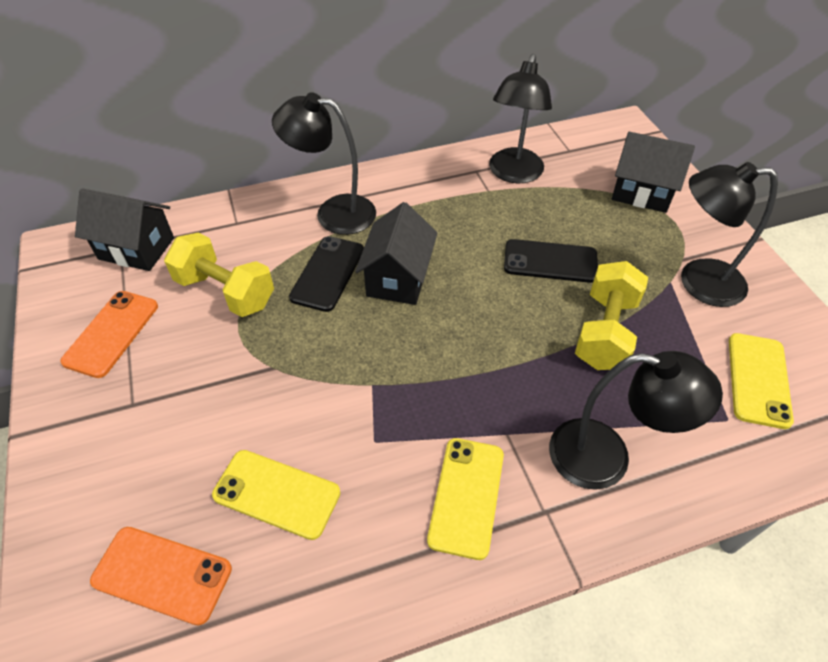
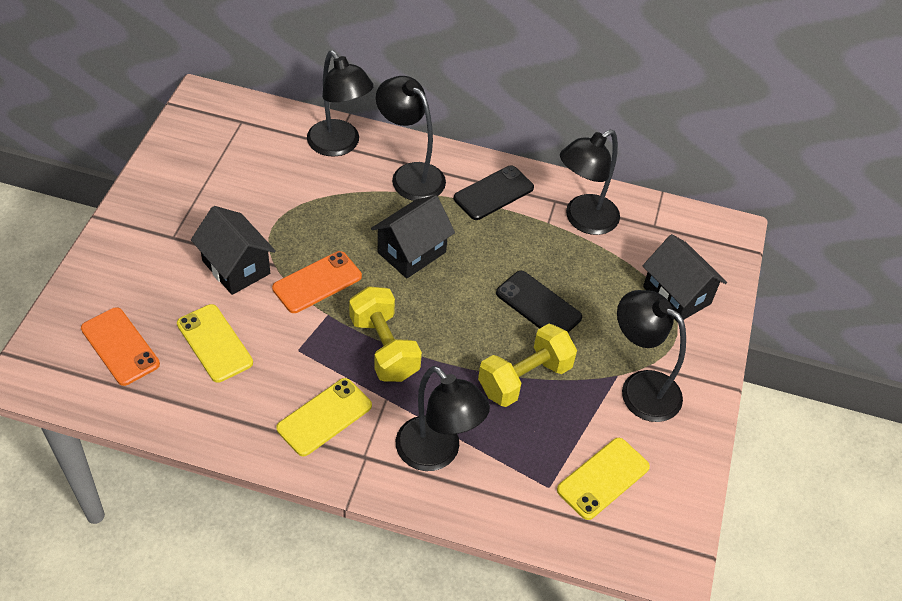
camera: 30 degrees right, 0 degrees up
orange phone [60,291,158,378] -> orange phone moved to [272,251,362,313]
black house [75,188,174,271] -> black house moved to [191,206,276,295]
yellow dumbbell [164,233,274,317] -> yellow dumbbell moved to [349,286,422,382]
black phone [289,236,364,312] -> black phone moved to [454,166,534,220]
none -> black lamp [307,51,374,157]

